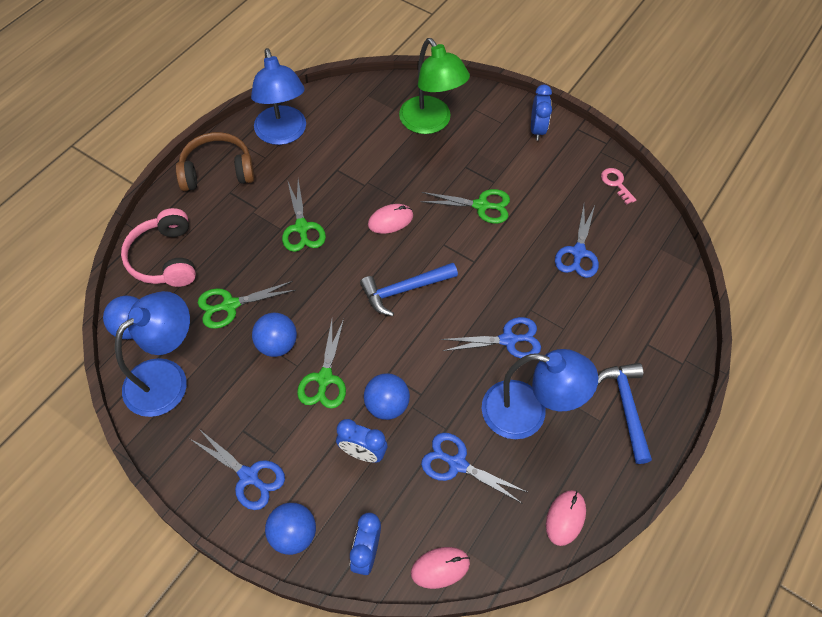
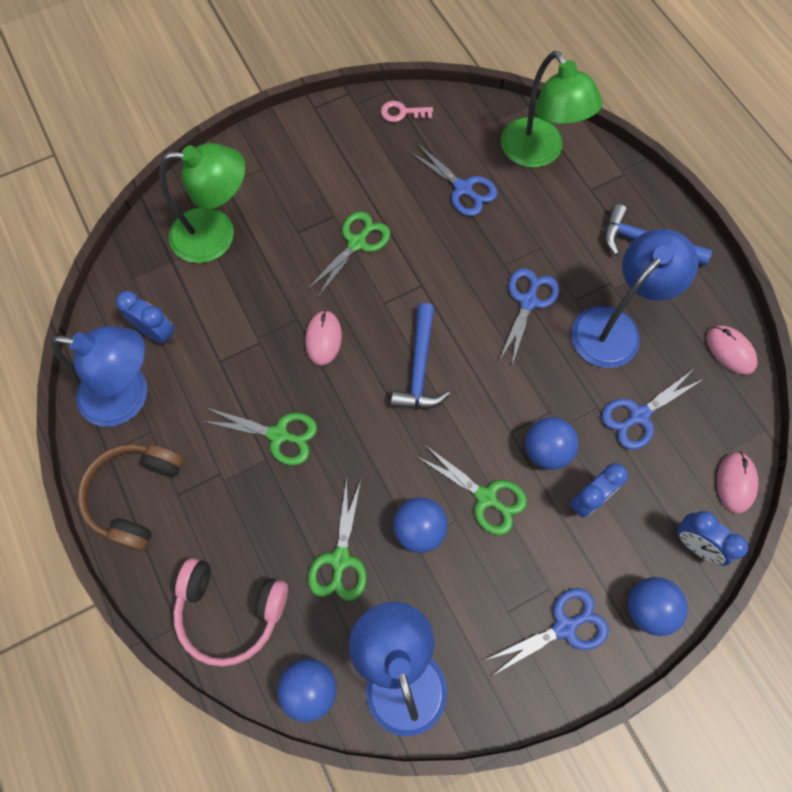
camera: 60 degrees left, 10 degrees up
blue clock [531,85,552,141] -> blue clock moved to [116,291,175,344]
none -> green lamp [501,51,603,168]

